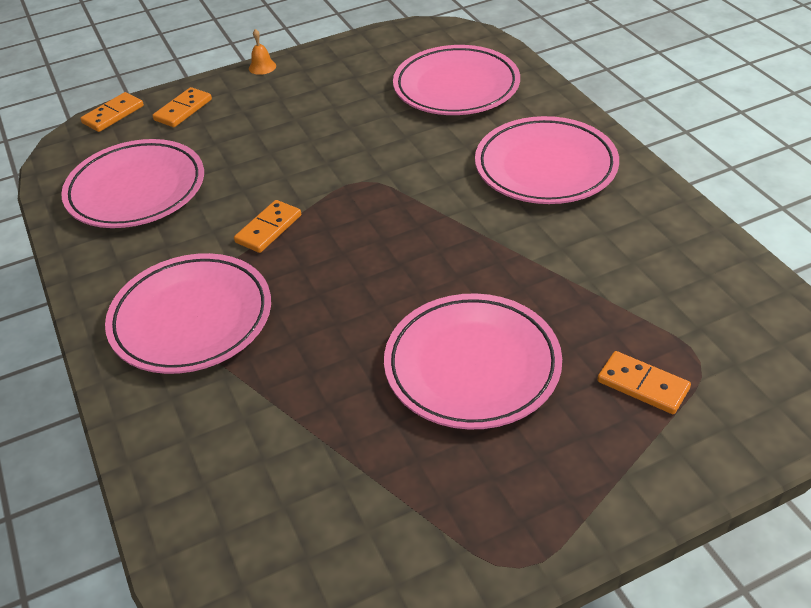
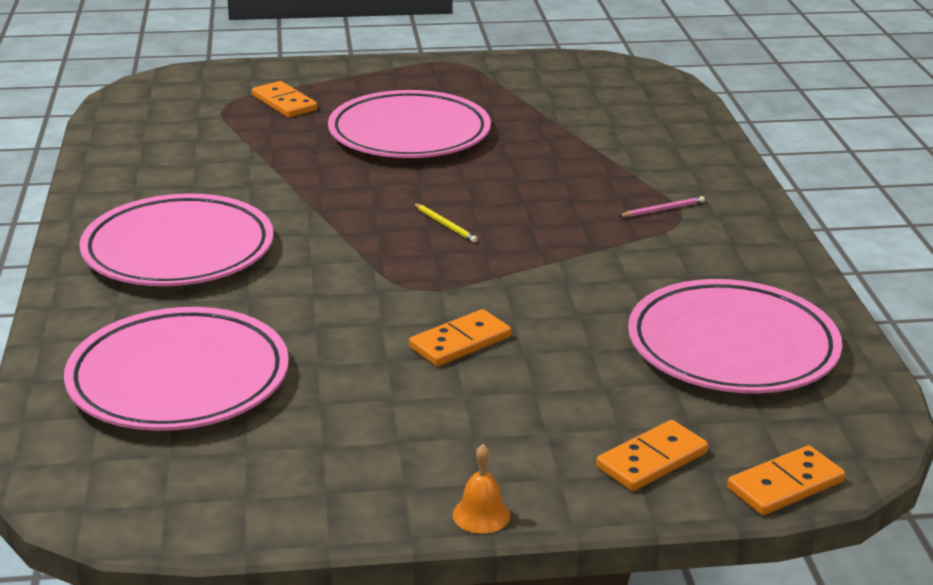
camera: 165 degrees left, 15 degrees down
pink plate [105,253,271,374] -> pink pencil [619,196,705,217]
orange domino [234,200,301,253] -> orange domino moved to [409,309,511,366]
none -> yellow pencil [413,203,478,243]

